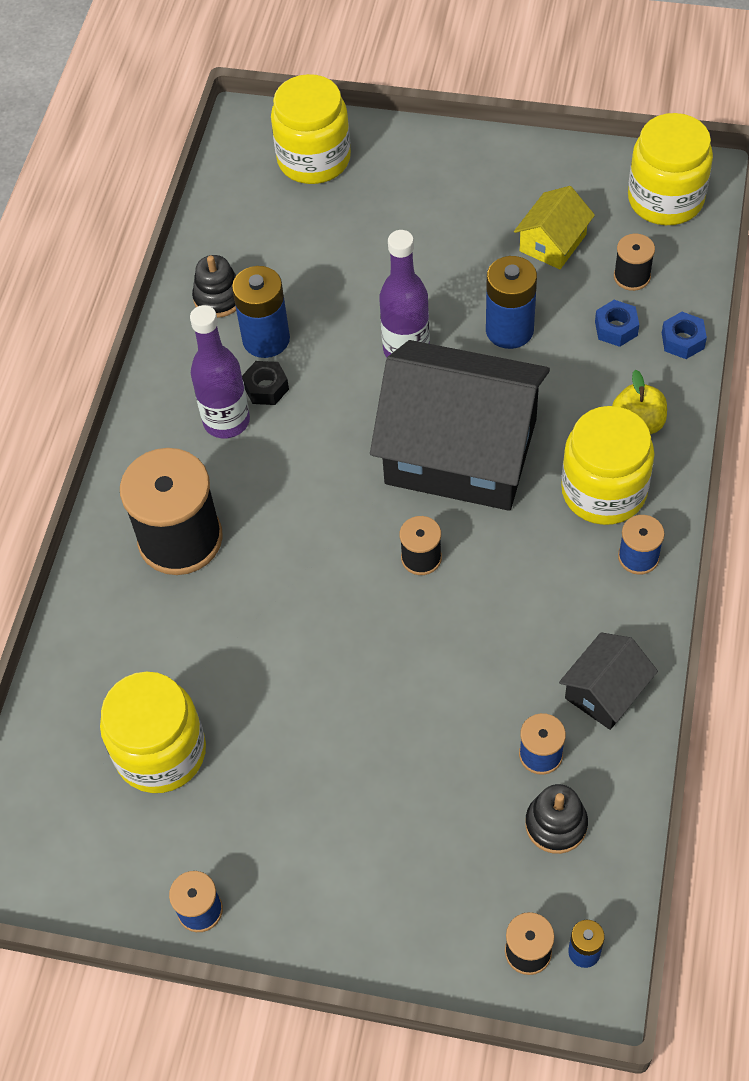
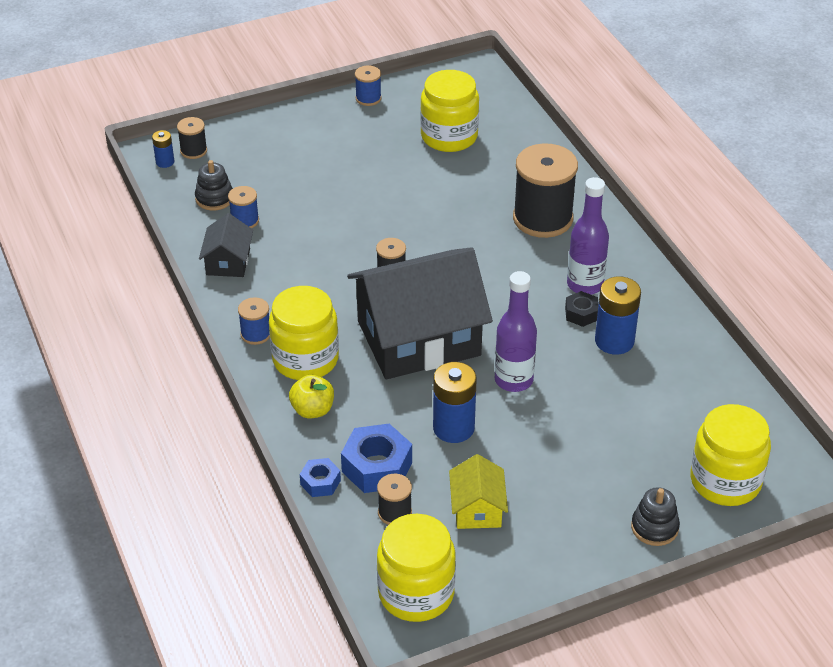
camera: 140 degrees right, 15 degrees down
black stacking toy [192,255,236,318] -> black stacking toy moved to [631,487,680,546]
blue nut [595,300,639,347] -> blue nut [341,424,412,493], size x1.78

